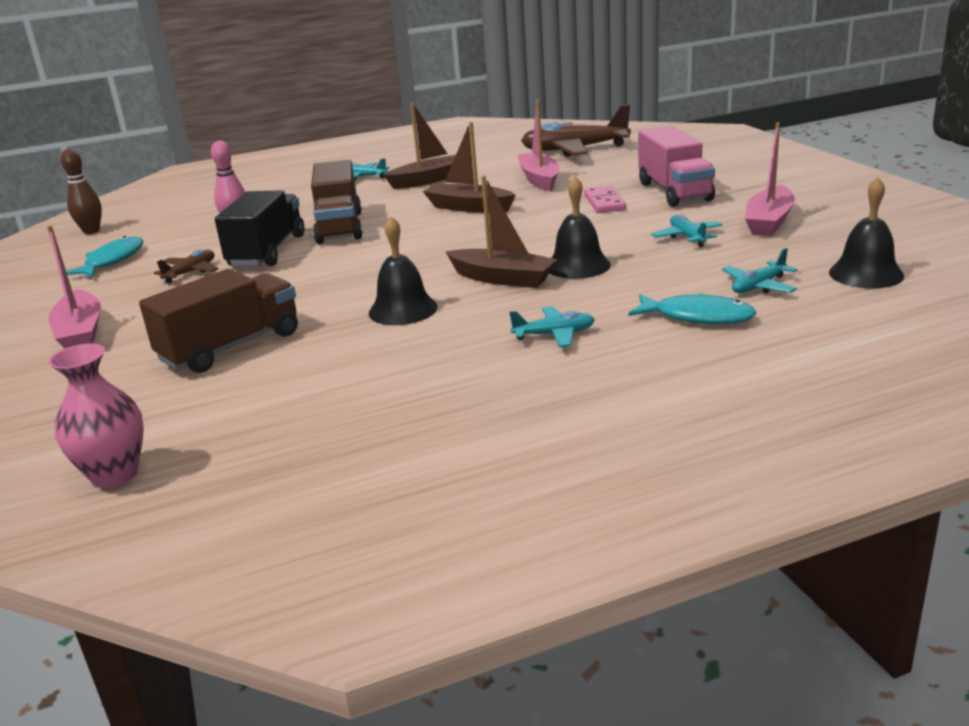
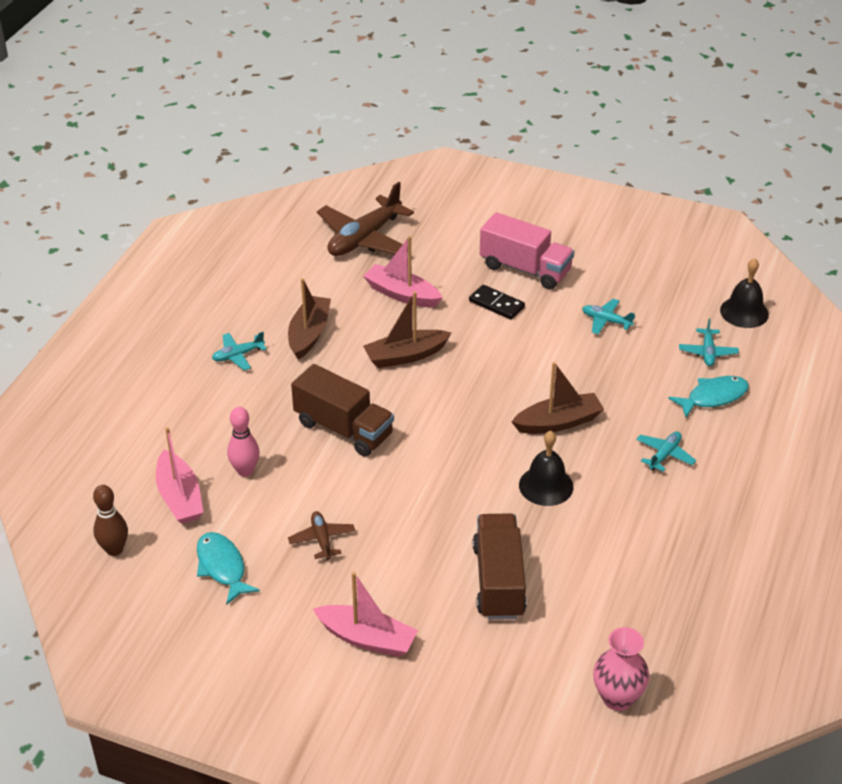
camera: 50 degrees left, 15 degrees up
black truck [215,190,305,267] -> none
black bell [550,176,611,279] -> none
pink domino [584,186,626,213] -> black domino [469,285,525,320]
pink boat [745,122,795,236] -> pink boat moved to [156,427,204,524]

